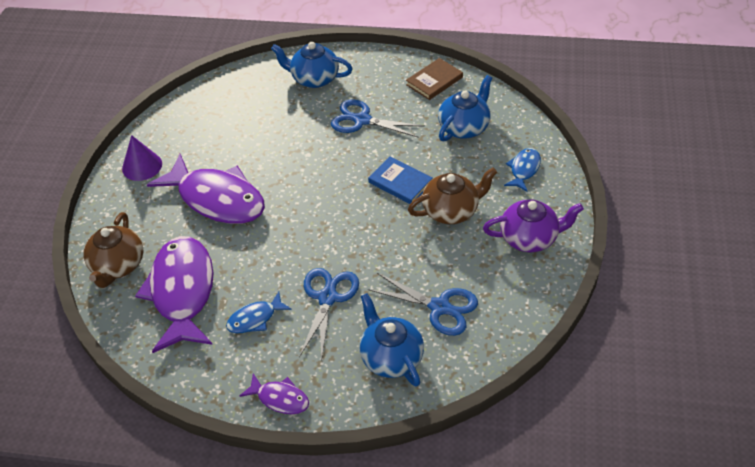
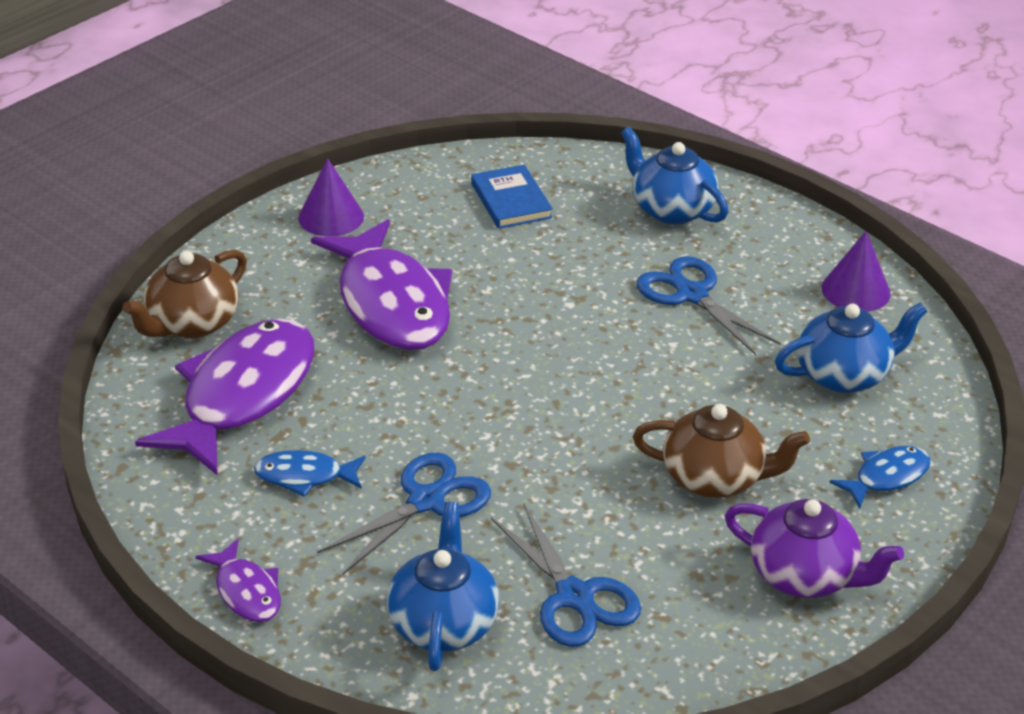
camera: 30 degrees right, 10 degrees down
blue book [368,157,432,204] -> blue book moved to [471,165,553,229]
brown book [406,58,463,100] -> purple cone [822,231,891,312]

